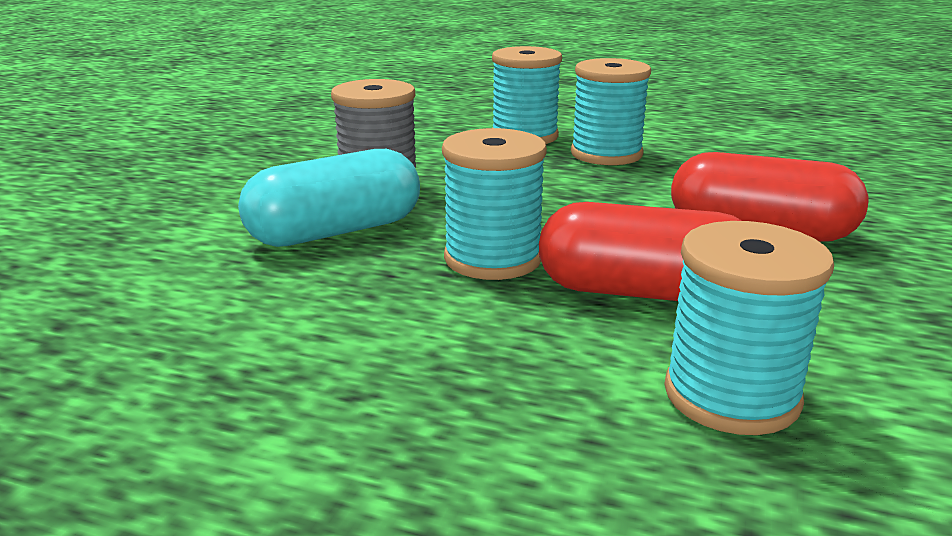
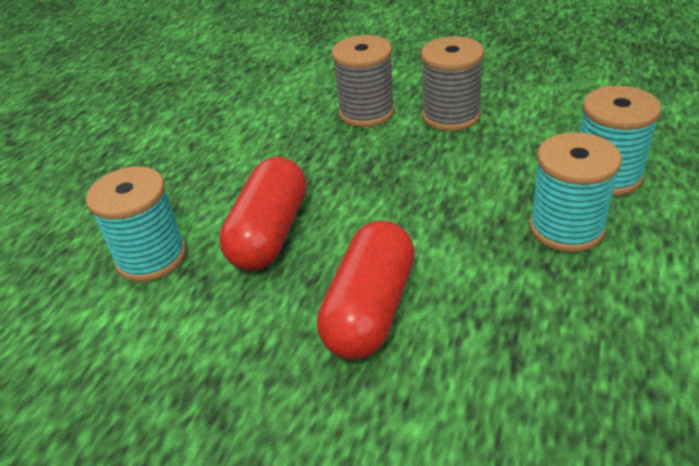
camera: 95 degrees right, 15 degrees up
turquoise capsule [238,149,420,247] -> grey spool [332,35,395,127]
turquoise spool [442,128,547,280] -> none

